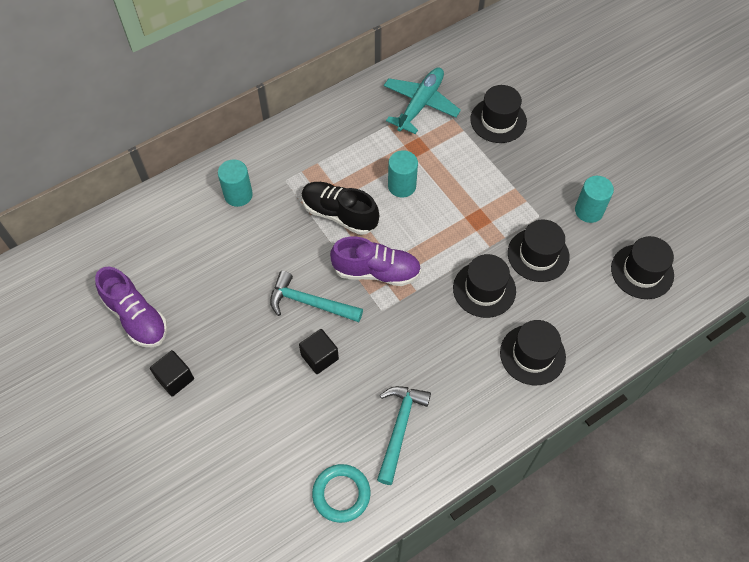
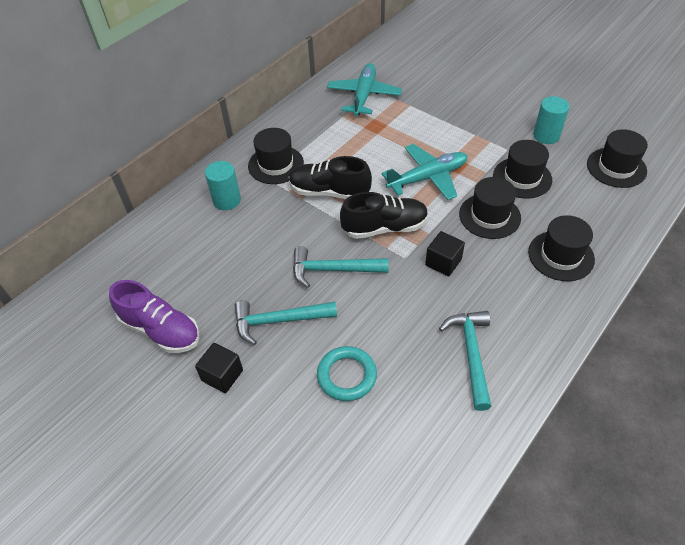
camera: 15 degrees left, 10 degrees down
black cube [299,329,339,374] -> black cube moved to [425,231,465,276]
turquoise ring [312,464,371,523] -> turquoise ring moved to [317,346,377,401]
purple shoe [330,237,421,286] -> black shoe [340,192,428,239]
turquoise cylinder [388,150,418,198] -> none
black hat [470,85,527,143] -> black hat moved to [248,128,304,184]
none -> turquoise hammer [235,300,337,345]
none -> turquoise plane [382,144,468,200]

